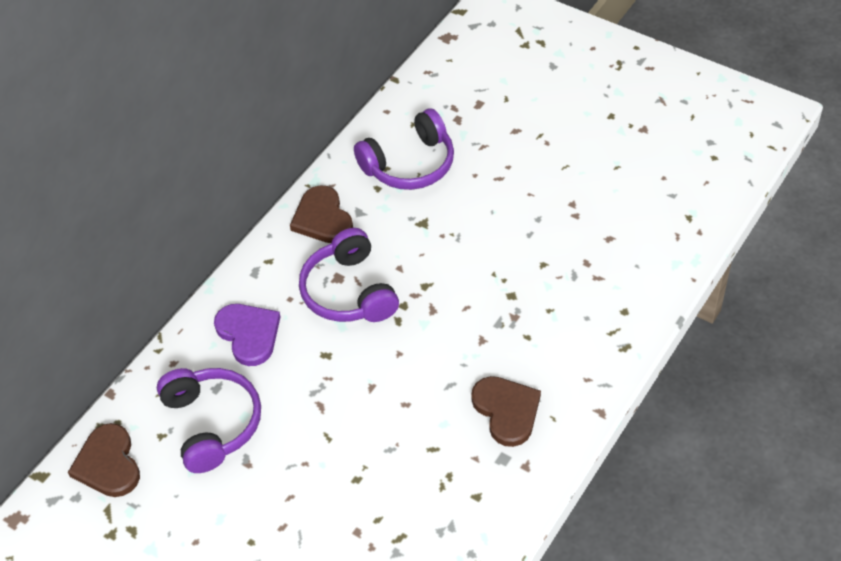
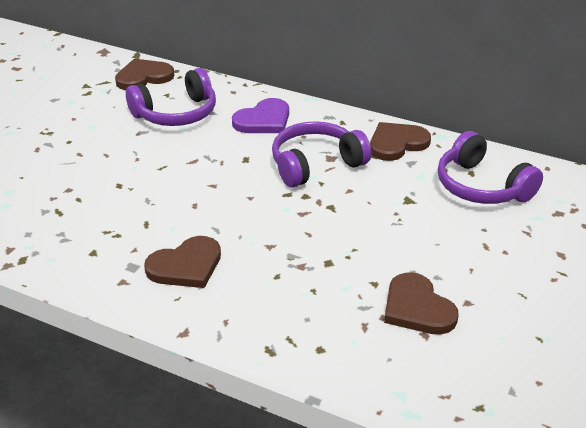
camera: 80 degrees right, 15 degrees down
none -> brown heart [384,272,459,335]

